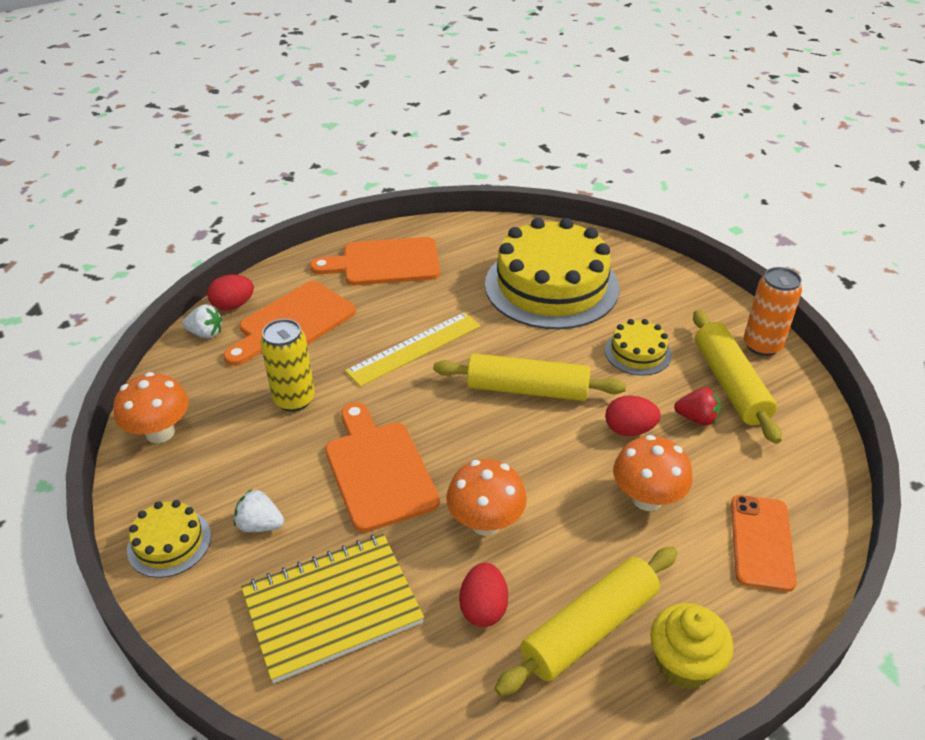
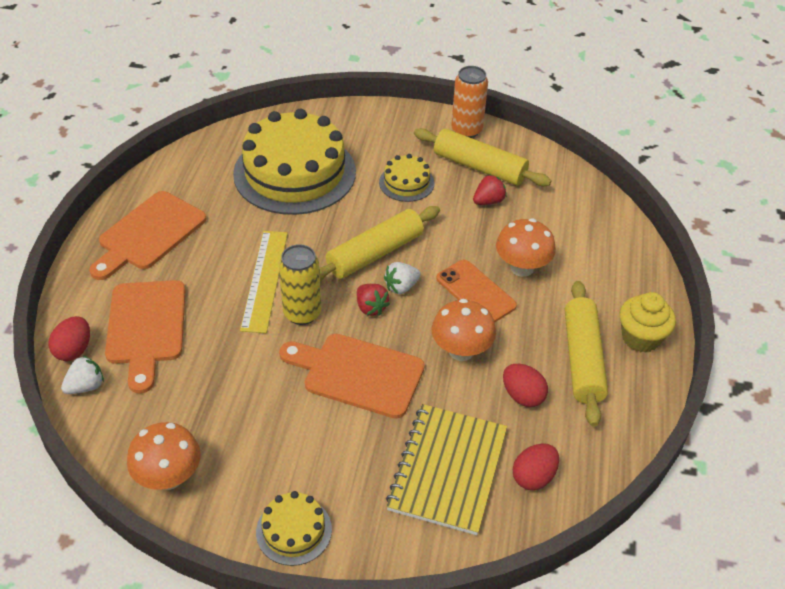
camera: 50 degrees left, 5 degrees up
white strawberry [234,489,284,532] -> white strawberry moved to [384,262,421,294]
yellow can [260,319,315,412] -> yellow can moved to [279,244,321,325]
red egg [605,396,661,436] -> red egg moved to [513,443,559,490]
orange phone [731,495,797,592] -> orange phone moved to [436,260,517,322]
none -> red strawberry [357,284,390,316]

